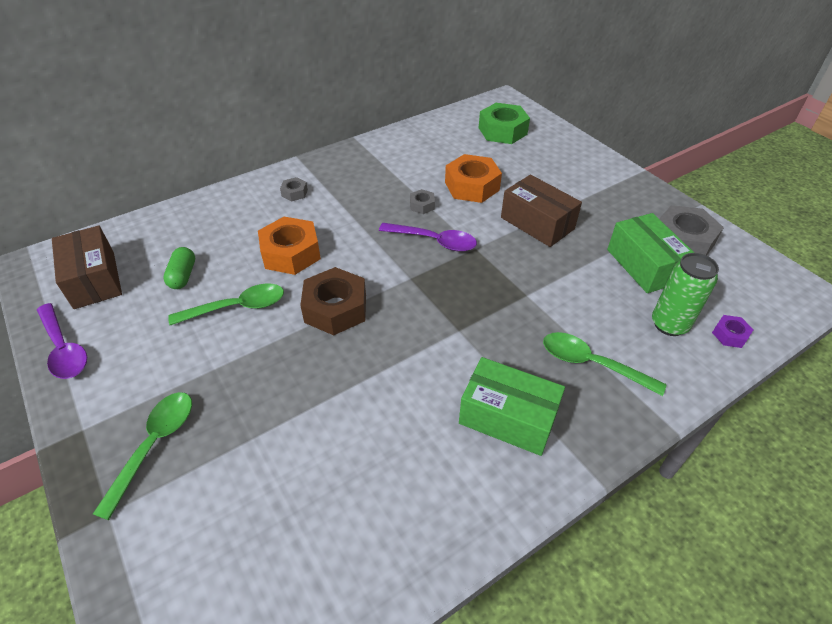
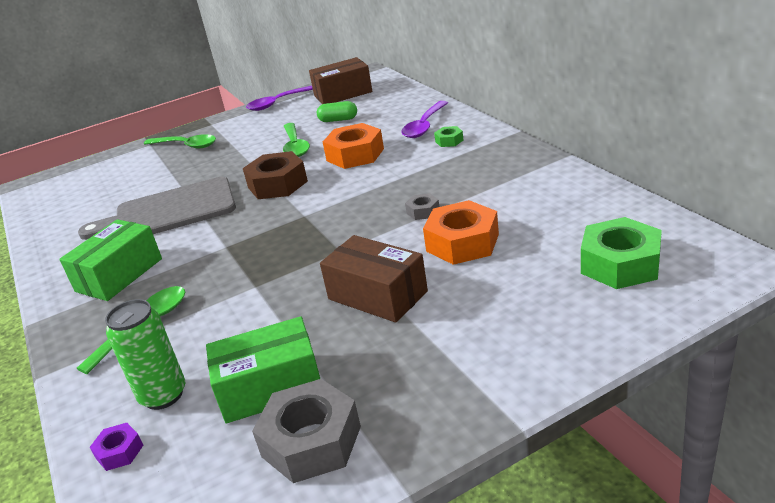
camera: 100 degrees right, 15 degrees down
grey nut [280,177,308,201] -> green nut [434,126,463,147]
purple spoon [379,223,477,252] -> purple spoon moved to [401,101,448,138]
brown box [501,175,582,247] -> brown box turned 75 degrees clockwise [320,235,428,323]
none -> grey cutting board [78,177,236,240]

